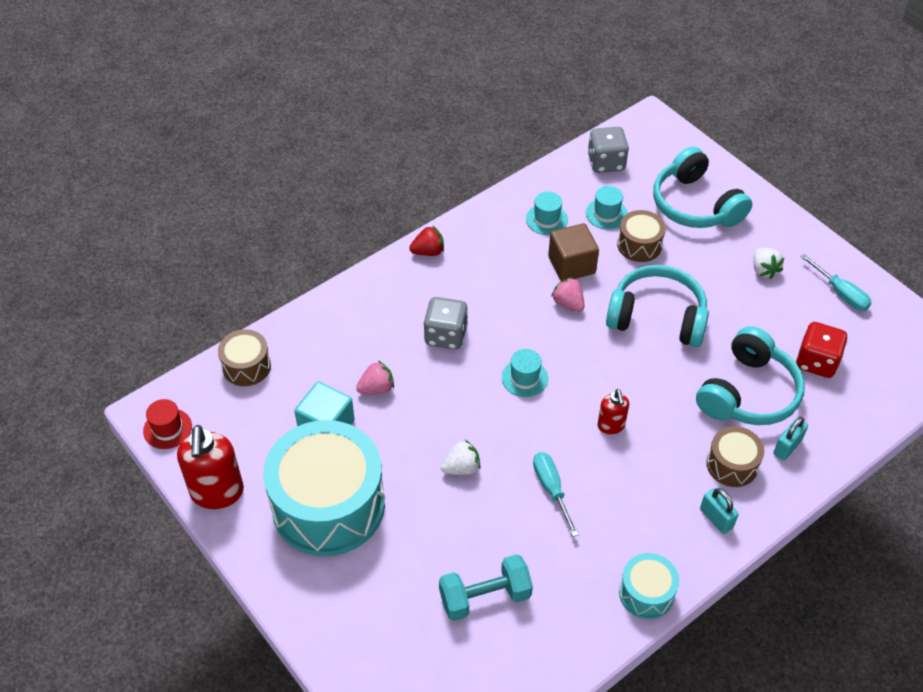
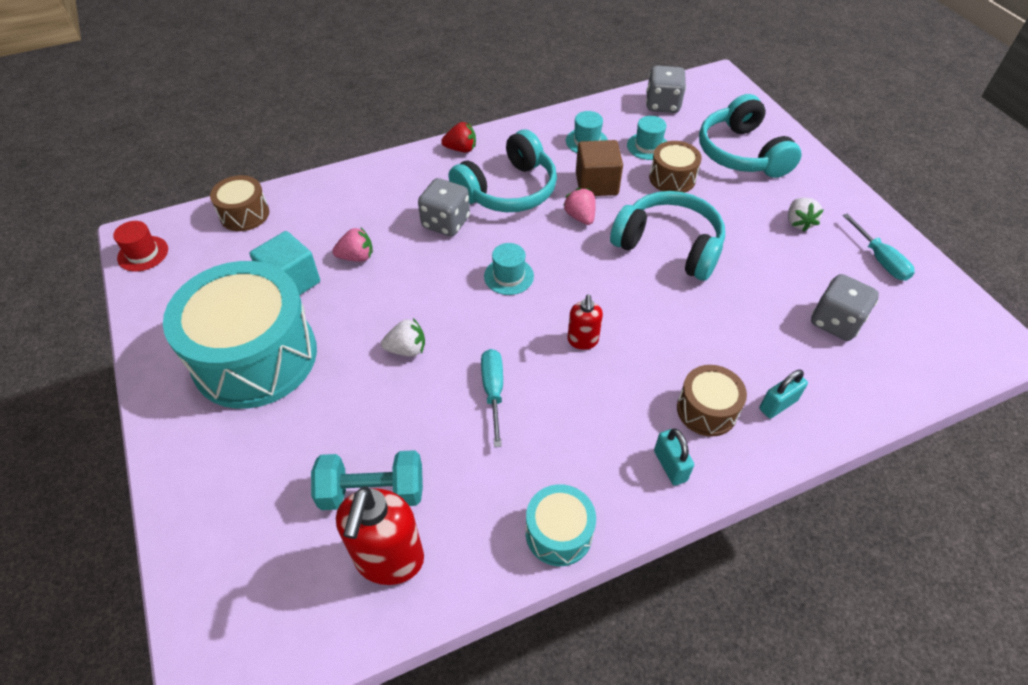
camera: 15 degrees right, 0 degrees up
red soap dispenser [177,425,244,509] -> red soap dispenser moved to [336,486,424,585]
turquoise headphones [696,326,805,425] -> turquoise headphones moved to [449,129,557,212]
red dice [796,322,848,378] -> grey dice [811,274,879,341]

